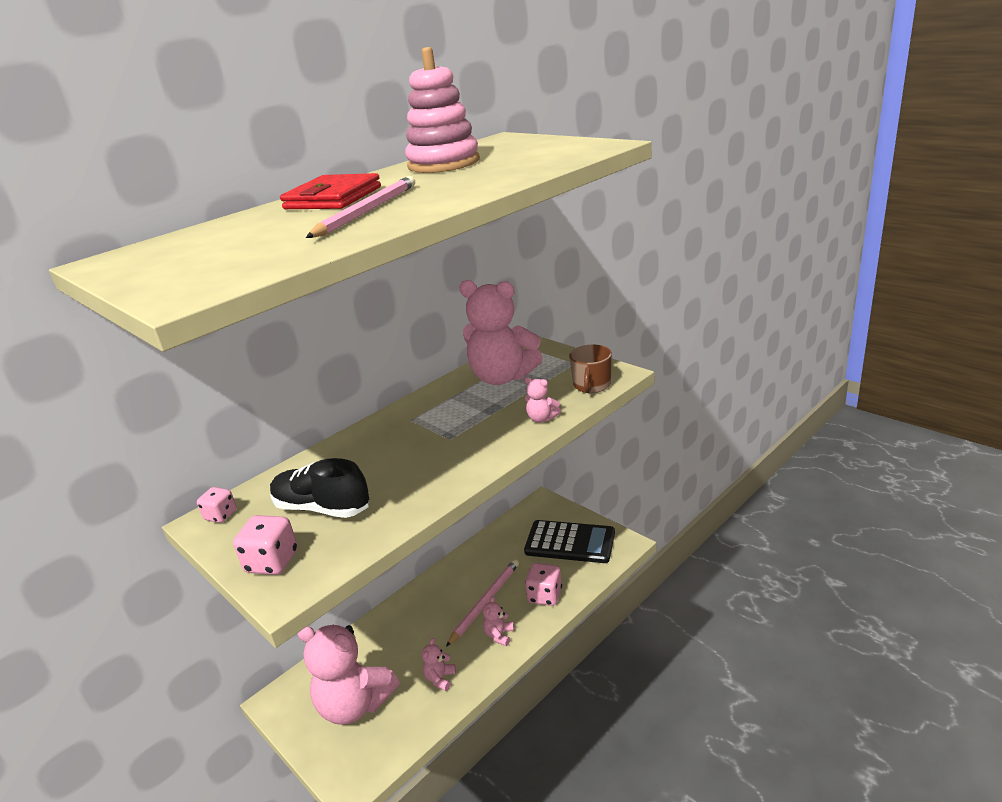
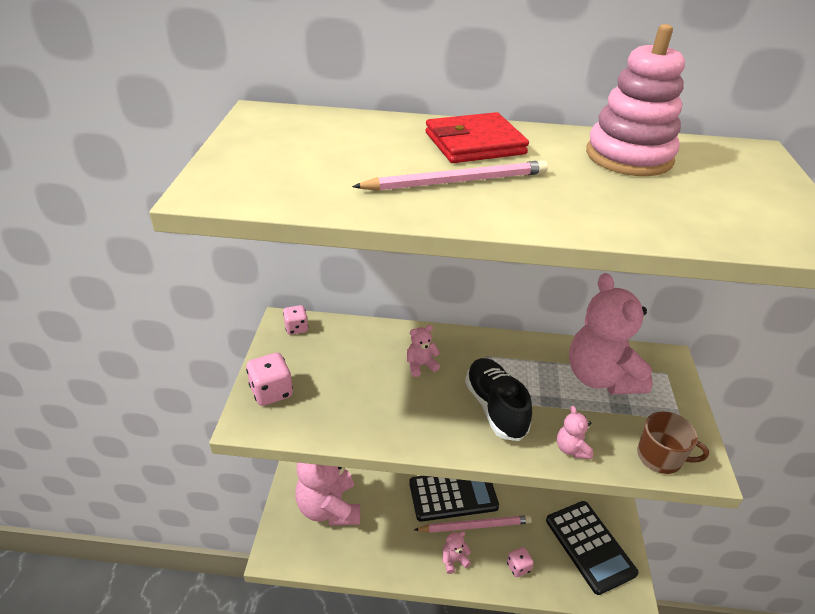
camera: 45 degrees right, 10 degrees up
black shoe [270,458,370,518] -> black shoe moved to [465,358,532,441]
pink teddy bear [422,638,456,691] -> pink teddy bear moved to [407,325,440,377]
pink dice [525,563,562,606] -> pink dice [507,547,534,577], size x0.65
brown mug [569,345,612,393] -> brown mug turned 135 degrees counterclockwise [637,412,709,474]
none -> black calculator [409,476,499,522]

